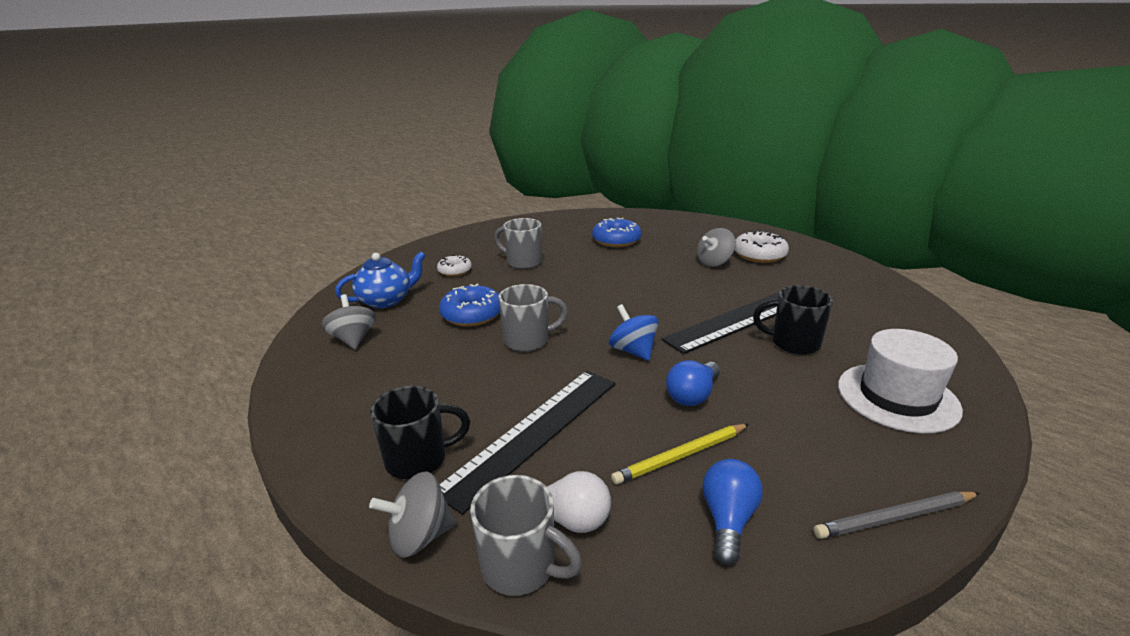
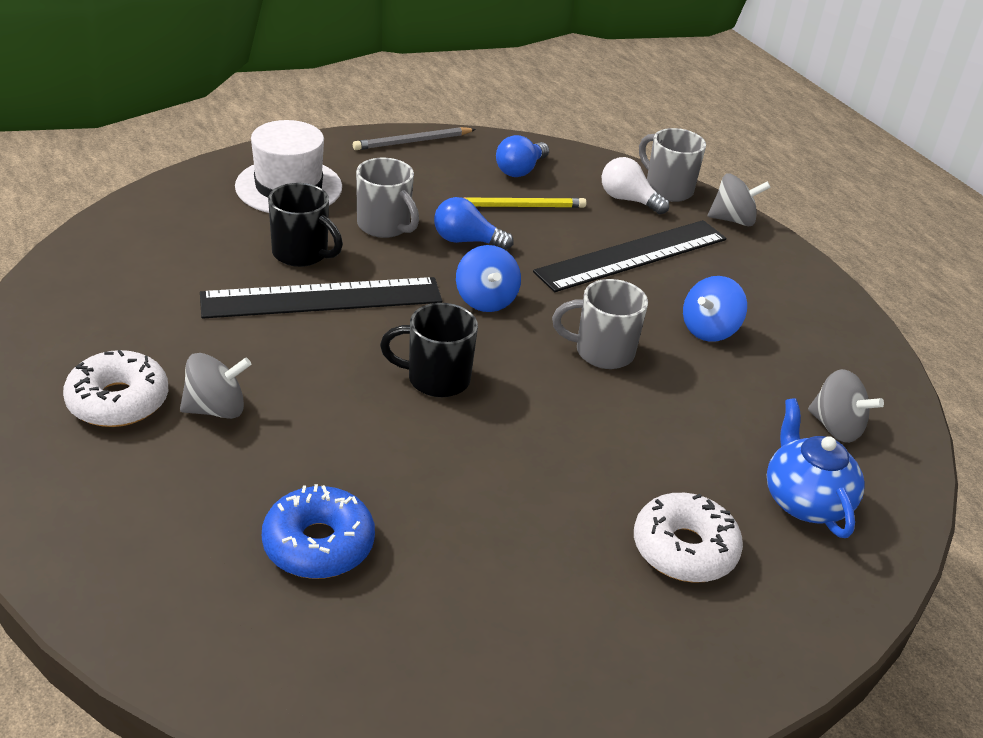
camera: 165 degrees left, 10 degrees up
grey spinning top [321,294,376,349] -> grey spinning top turned 45 degrees counterclockwise [808,369,884,443]
blue teapot [335,252,426,308] -> blue teapot turned 90 degrees clockwise [767,398,865,538]
black mug [370,386,470,479] -> black mug moved to [380,303,478,397]
white donut [437,255,472,277] -> white donut [634,493,743,583], size x1.58
blue donut [439,284,500,326] -> none
grey mug [494,218,542,269] -> grey mug moved to [356,158,419,238]
blue light bulb [666,360,720,406] -> blue light bulb turned 135 degrees counterclockwise [434,197,513,250]
grey pencil [813,491,980,539] -> grey pencil turned 150 degrees clockwise [353,127,476,150]
none -> blue spinning top [683,276,747,342]

